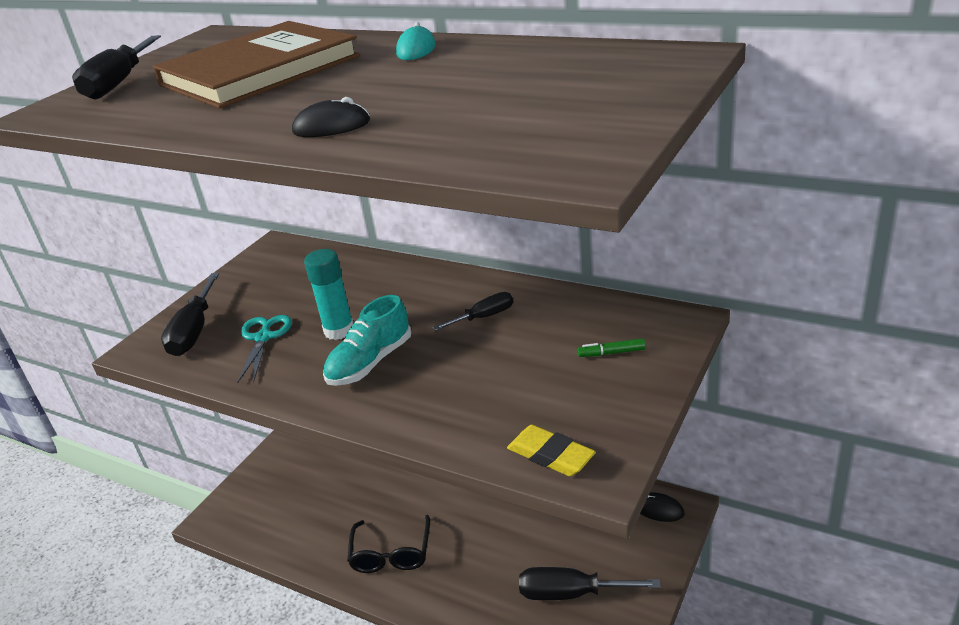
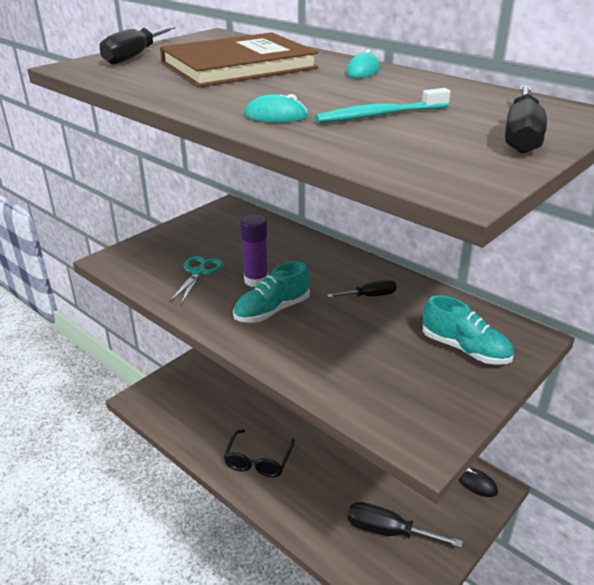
camera: 10 degrees right, 0 degrees up
black screwdriver [161,273,219,356] -> black screwdriver moved to [505,85,547,154]
black mouse [292,97,370,137] -> turquoise mouse [244,94,308,122]
turquoise glue stick [304,249,354,340] -> purple glue stick [240,214,268,287]
yellow eraser [507,425,596,476] -> none
green marker [578,338,646,357] -> turquoise shoe [423,295,514,365]
none -> turquoise toothbrush [315,88,450,123]

